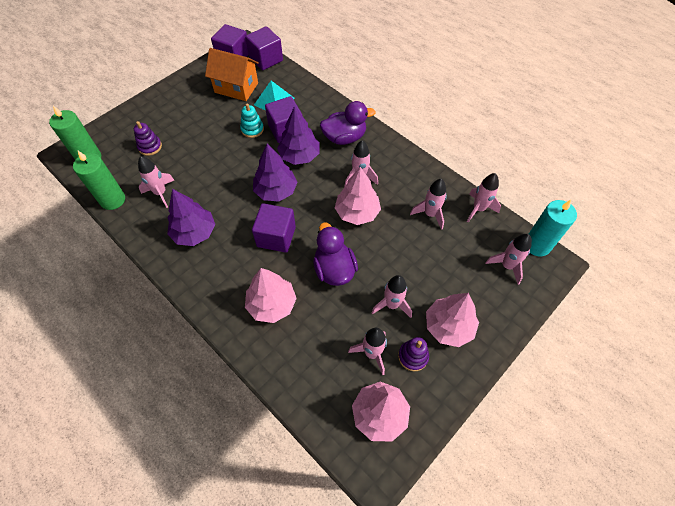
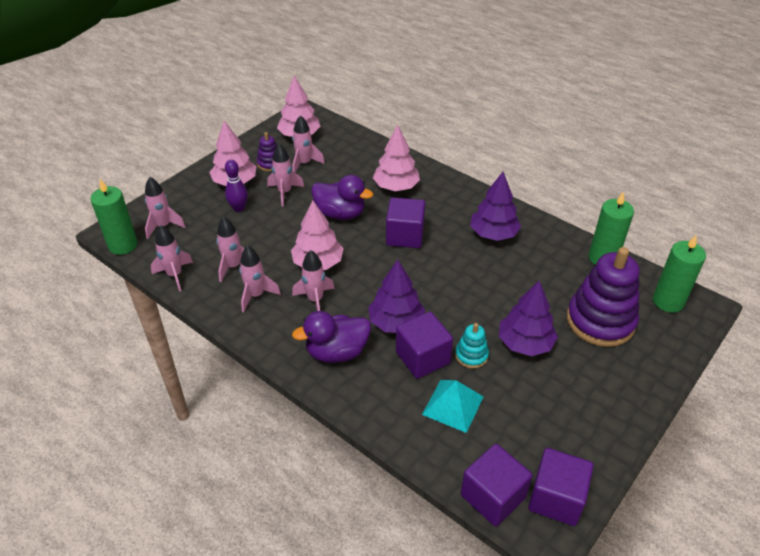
camera: 175 degrees right, 15 degrees down
purple stacking toy [134,121,162,156] -> purple stacking toy [567,247,640,347], size x2.14
pink rocket [138,156,174,208] -> pink rocket moved to [239,246,281,312]
orange house [205,48,259,101] -> none
purple tree [253,144,297,202] -> purple tree moved to [499,280,558,356]
purple duck [313,222,358,286] -> purple duck turned 45 degrees counterclockwise [311,175,373,220]
turquoise candle [529,200,577,256] -> green candle [91,179,138,255]
none -> purple bowling pin [225,160,248,212]

